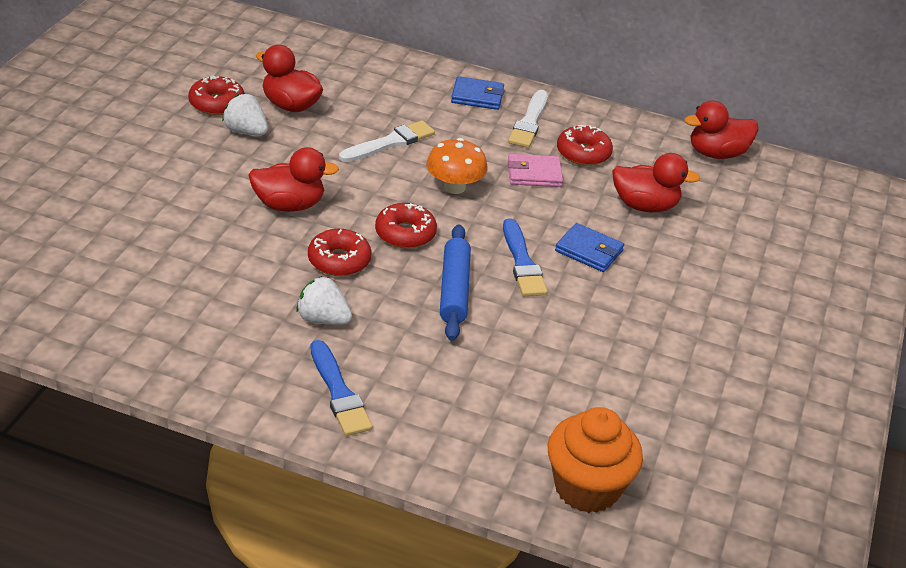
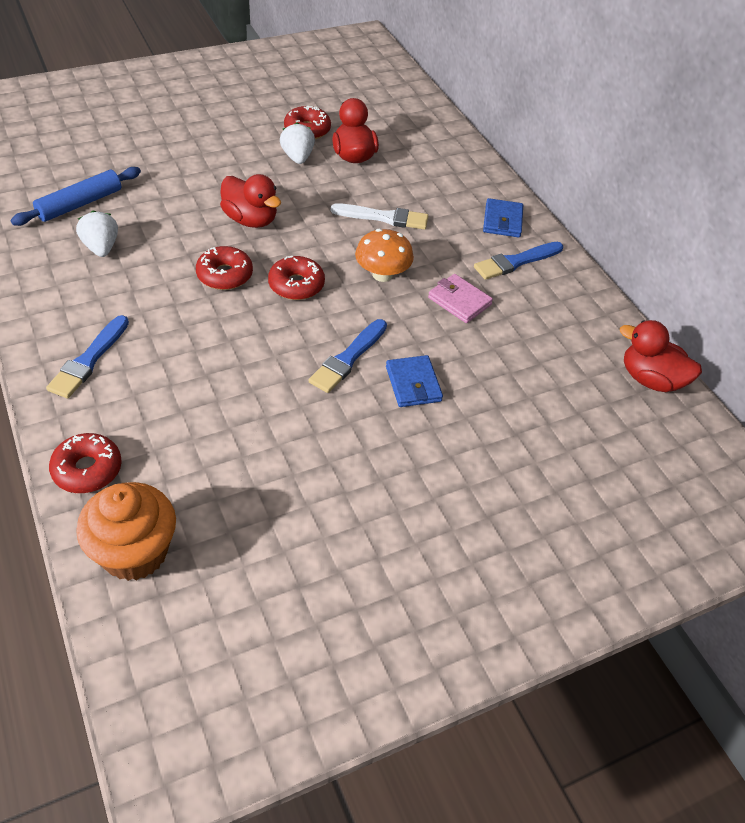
camera: 45 degrees right, 10 degrees up
white strawberry [296,276,352,325] -> white strawberry moved to [76,211,118,257]
blue rolling pin [440,224,471,341] -> blue rolling pin moved to [10,167,141,226]
blue wallet [451,76,504,110] -> blue wallet turned 45 degrees clockwise [483,198,523,237]
white brush [508,90,548,148] -> blue brush [474,242,563,280]
red donut [557,125,613,166] -> red donut moved to [49,433,122,493]
red duck [612,153,700,212] -> none

